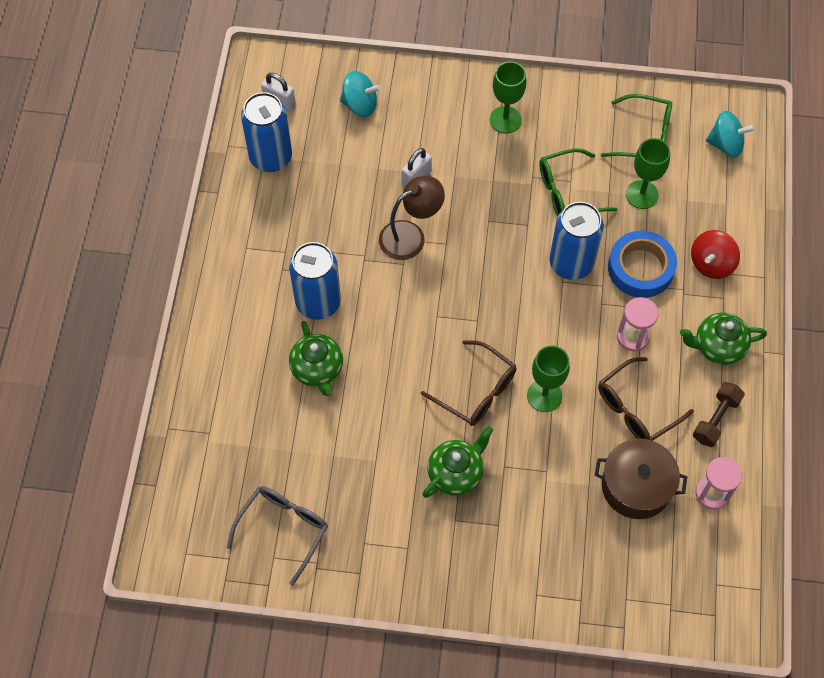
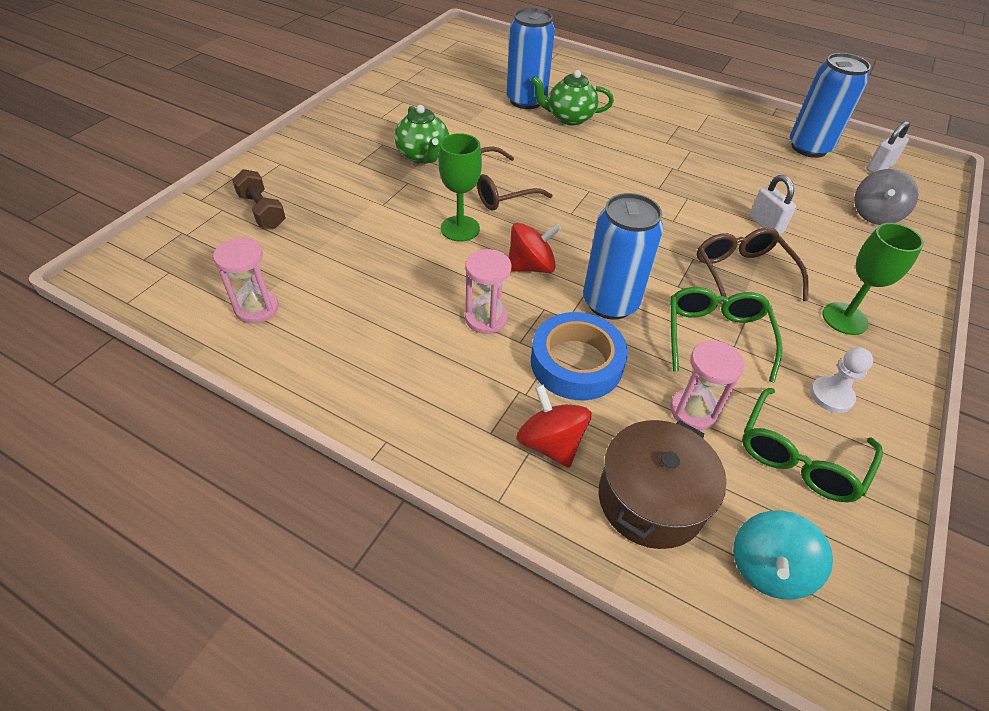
camera: 110 degrees right, 15 degrees down
grey glasses [227,486,328,586] -> none
blue can [289,242,341,320] -> blue can moved to [506,8,555,109]
turquoise spinning top [340,71,381,117] -> grey spinning top [854,169,919,225]
brown lamp [379,176,445,260] -> none
brown pot [595,439,687,519] -> brown pot moved to [599,420,726,549]
brown glasses [598,357,694,441] -> brown glasses moved to [697,228,809,301]
green goblet [626,138,670,209] -> pink hourglass [670,340,744,430]
green teapot [680,312,767,365] -> none
brown dumbbell [693,382,745,447] -> brown dumbbell moved to [232,169,286,229]
none -> red spinning top [508,223,562,273]
none -> white pawn [810,347,873,413]

